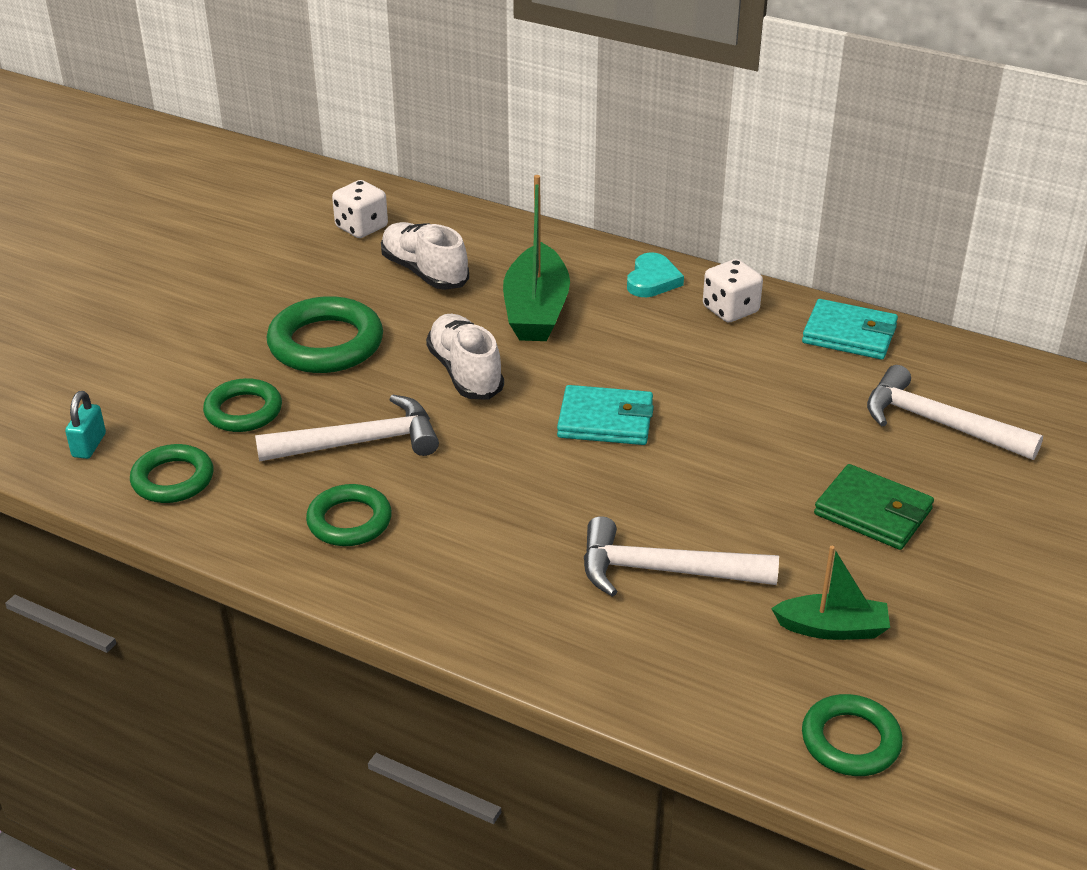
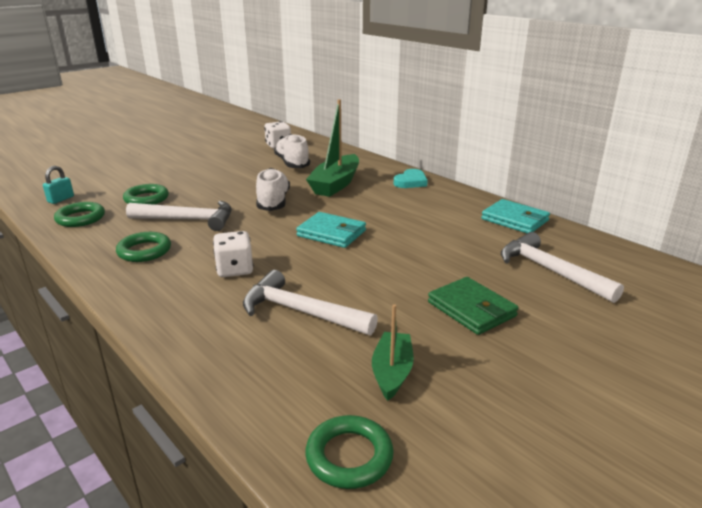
camera: 20 degrees right, 10 degrees down
green ring [267,296,383,373] -> none
white dice [703,259,763,322] -> white dice moved to [213,231,253,277]
green boat [771,546,890,640] -> green boat turned 105 degrees counterclockwise [372,304,413,401]

